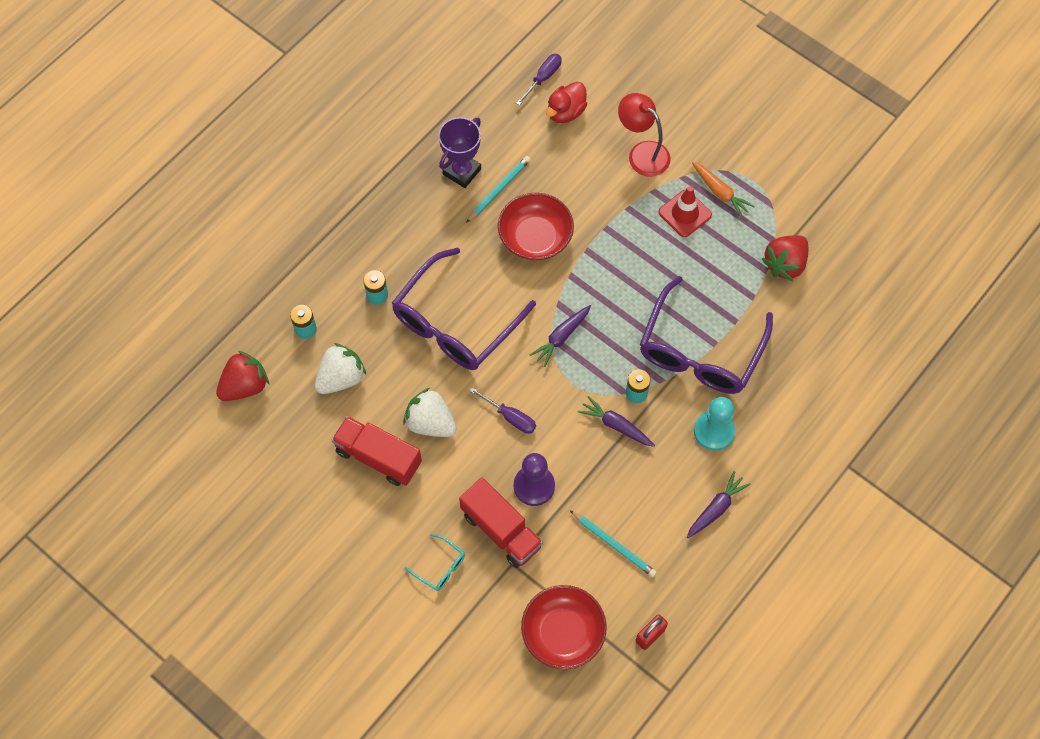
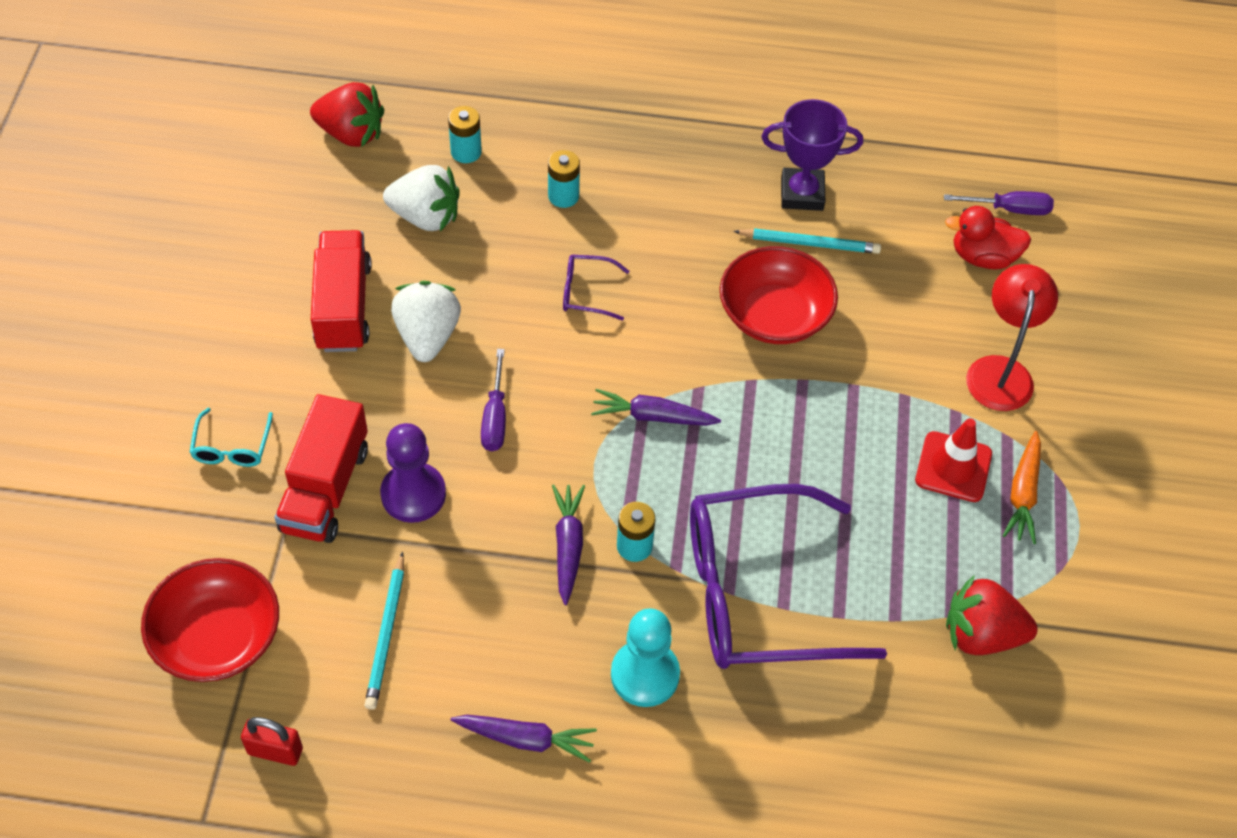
camera: 55 degrees right, 10 degrees down
purple glasses [392,247,536,370] -> purple glasses [563,255,629,321], size x0.40

